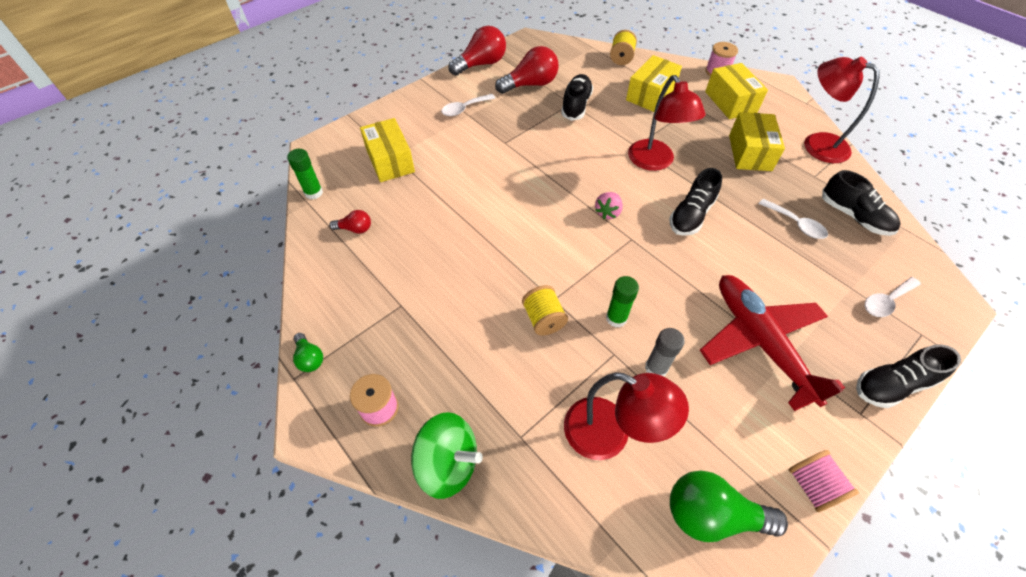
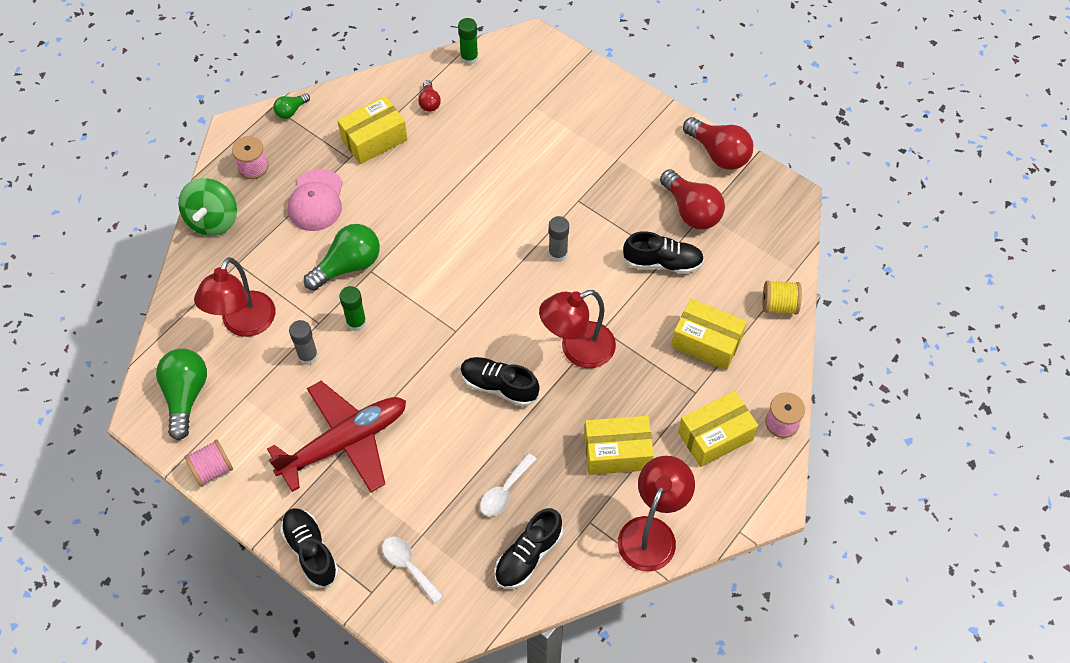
camera: 80 degrees right, 5 degrees up
yellow box [360,118,415,182] -> yellow box moved to [337,96,407,164]
white spoon [441,94,495,116] -> none
yellow spool [522,285,568,335] -> green light bulb [304,224,380,291]
pink strawberry [595,192,623,219] -> none
none -> pink cap [288,169,343,231]
none -> grey glue stick [549,216,569,262]

